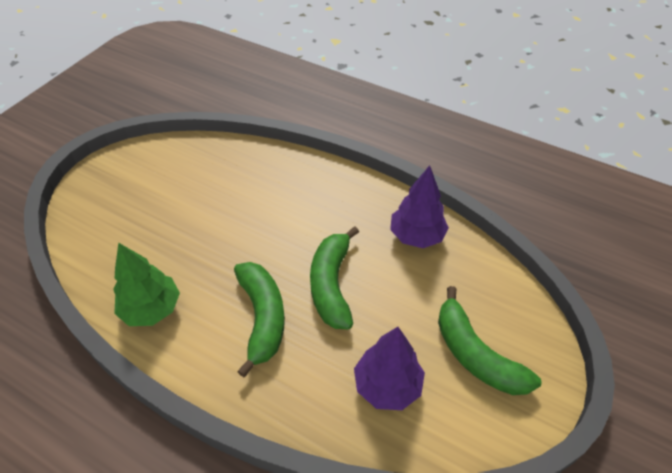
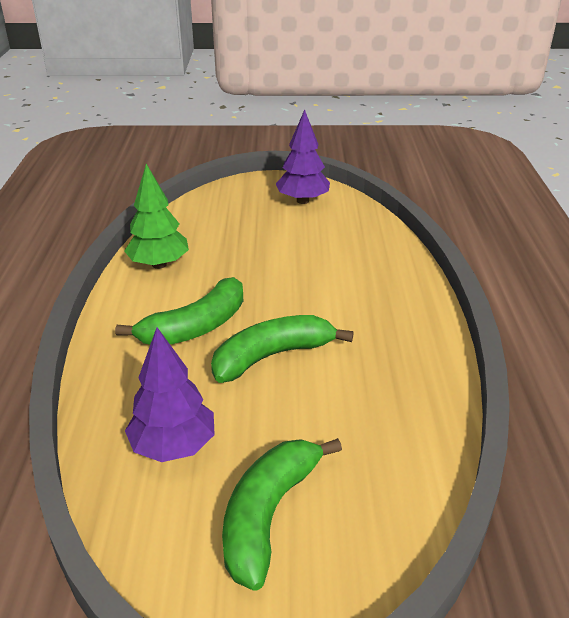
camera: 60 degrees right, 15 degrees down
purple tree [390,165,449,248] -> purple tree moved to [276,109,330,204]

